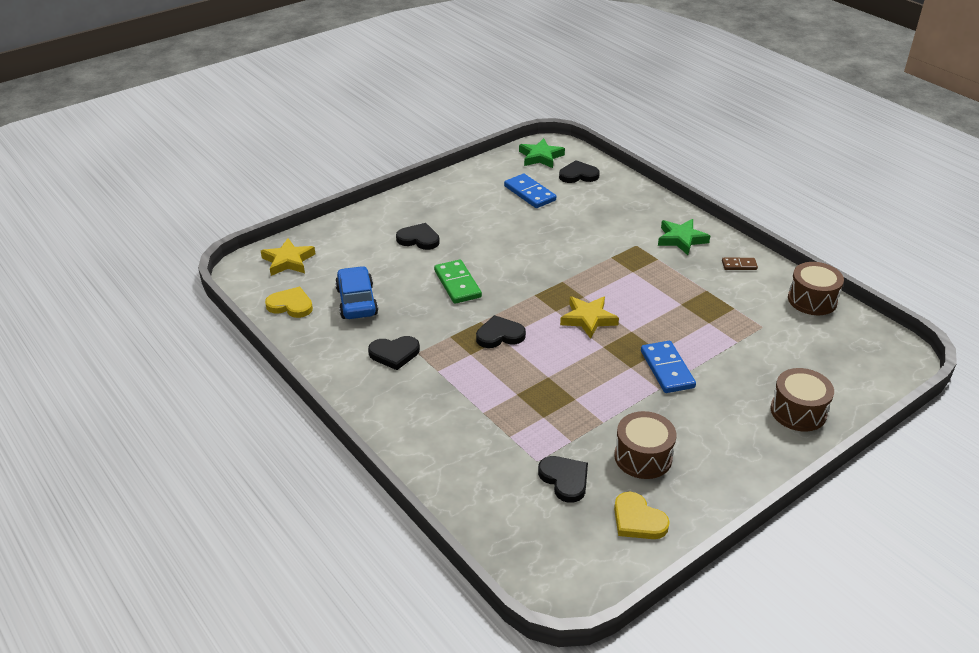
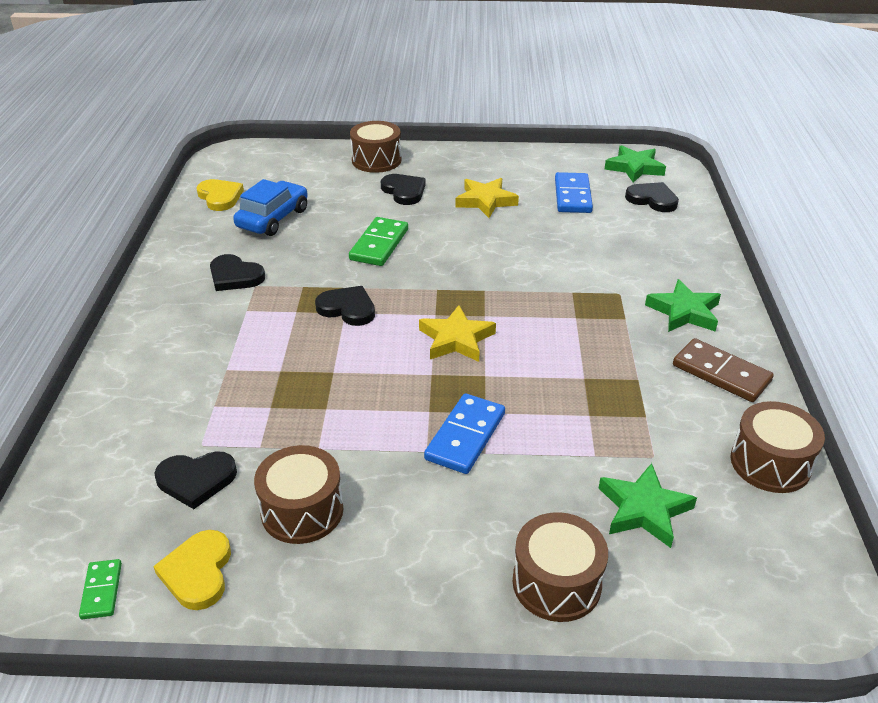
camera: 40 degrees right, 0 degrees up
yellow star [261,238,315,276] -> yellow star moved to [455,178,519,218]
black heart [538,456,588,503] -> black heart turned 75 degrees clockwise [154,451,237,509]
brown domino [722,258,758,270] -> brown domino [673,338,774,402], size x1.78
none -> green domino [79,559,122,619]
none -> brown drum [350,121,401,173]
none -> green star [599,463,697,548]

